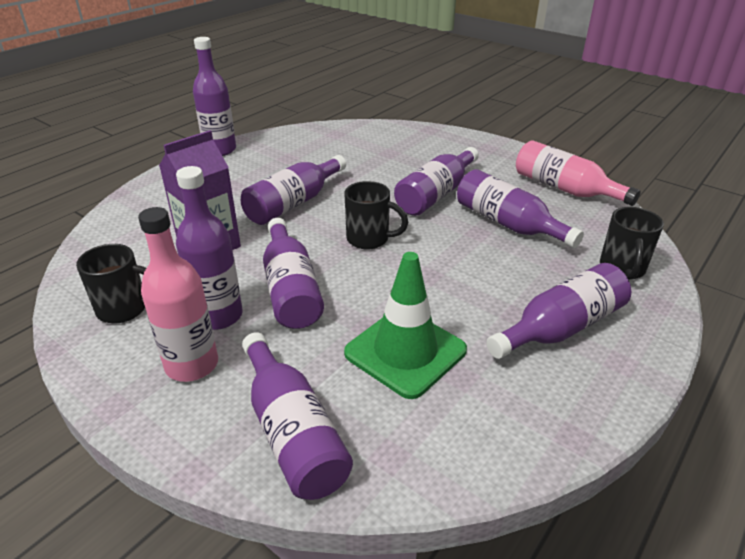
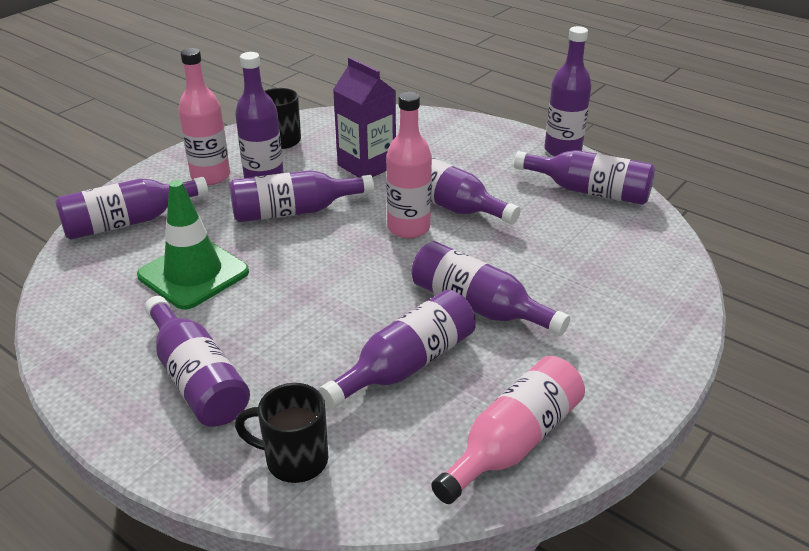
camera: 90 degrees right, 0 degrees up
black mug [344,181,408,249] -> none
none -> pink bottle [386,92,432,238]
none -> purple bottle [514,150,655,205]

